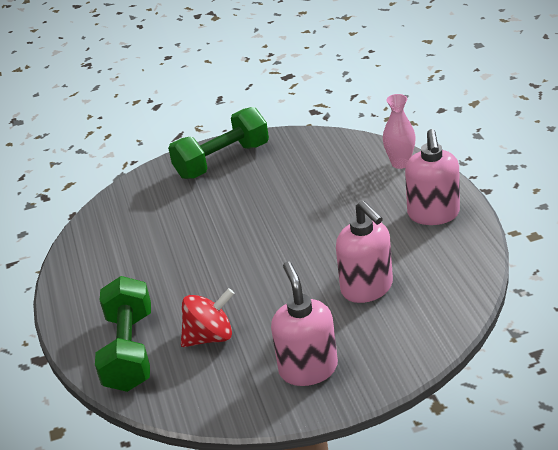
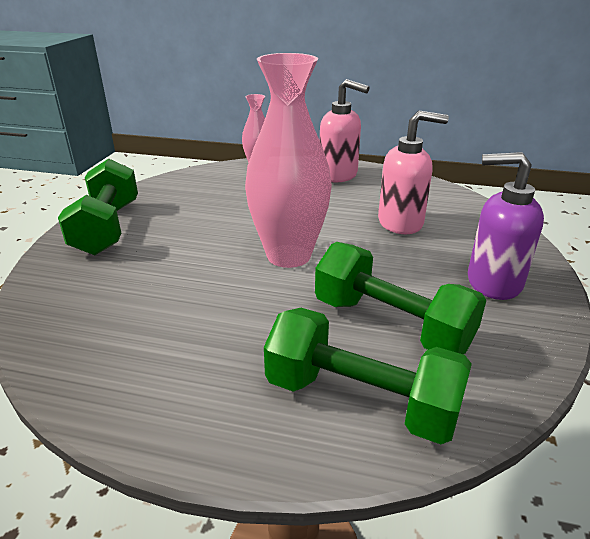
camera: 65 degrees left, 5 degrees down
red spinning top [181,288,234,347] -> green dumbbell [315,242,487,354]
pink soap dispenser [271,261,338,386] -> purple soap dispenser [468,152,544,300]
none -> pink vase [245,53,332,268]

